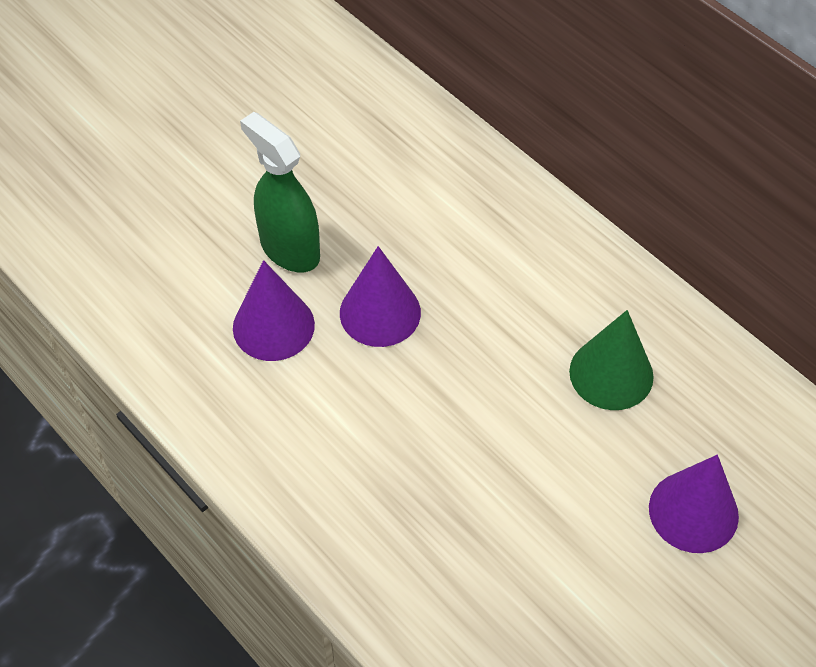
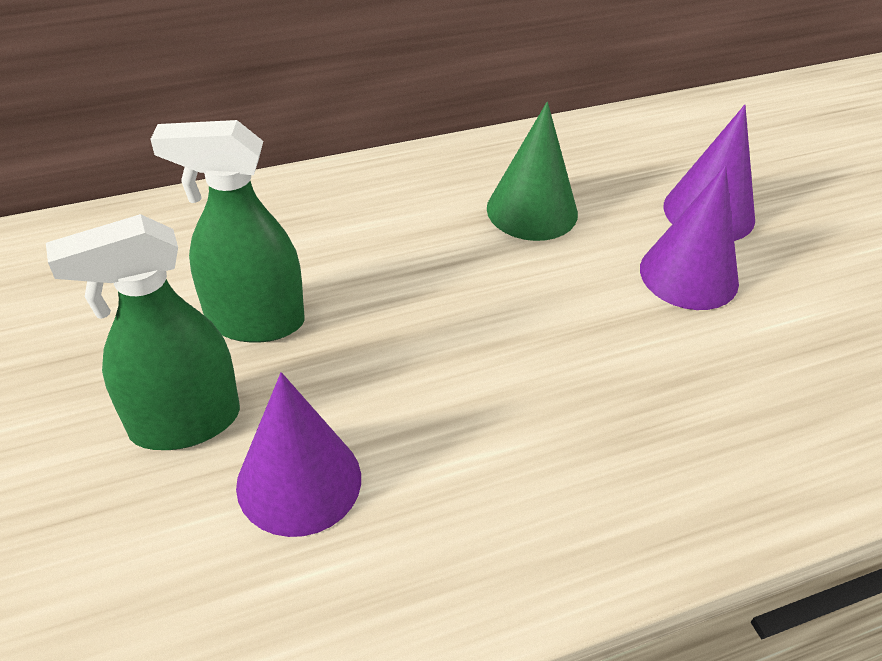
camera: 70 degrees left, 10 degrees down
purple cone [340,246,421,347] -> purple cone moved to [640,165,739,310]
none -> green spray bottle [150,120,305,343]

